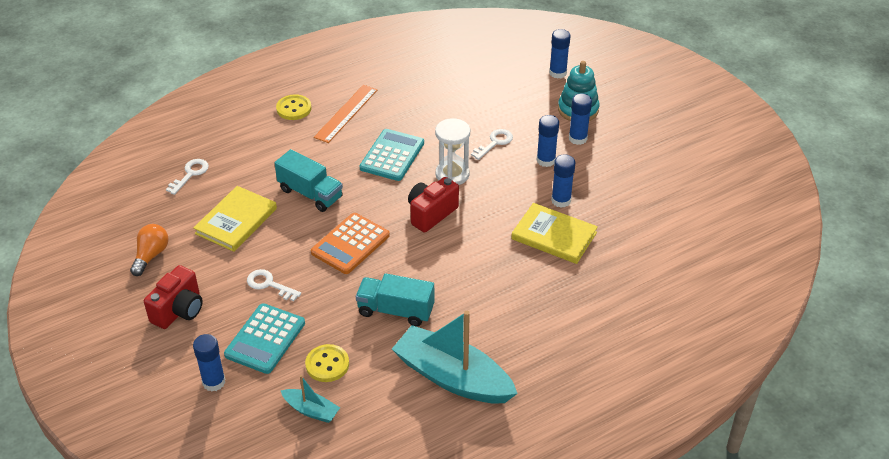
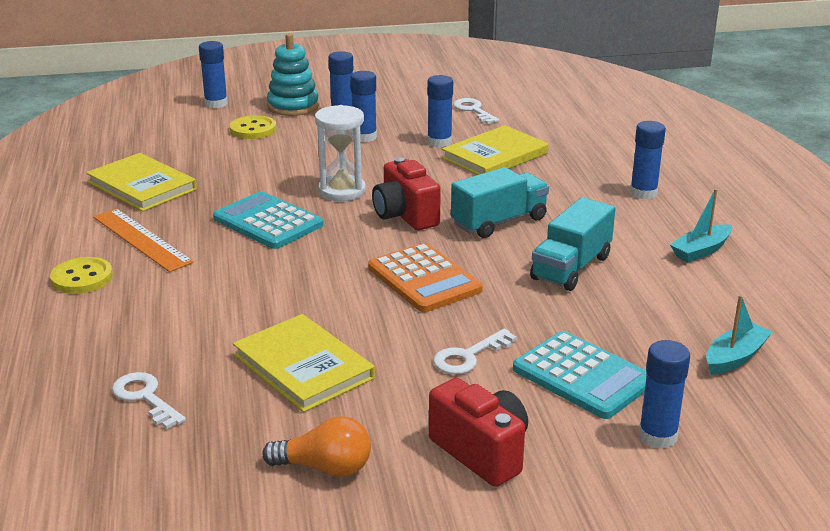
camera: 70 degrees left, 15 degrees down
orange light bulb [130,224,169,276] -> orange light bulb turned 150 degrees clockwise [262,416,371,477]
turquoise truck [275,149,343,212] -> turquoise truck moved to [451,167,549,238]
yellow button [305,344,349,382] -> yellow button moved to [230,115,276,139]
turquoise boat [392,311,518,404] -> turquoise boat [670,189,732,263], size x0.47
white key [471,129,513,160] -> white key moved to [453,98,499,124]
none -> yellow book [86,153,197,211]
none -> blue glue stick [630,121,666,200]

